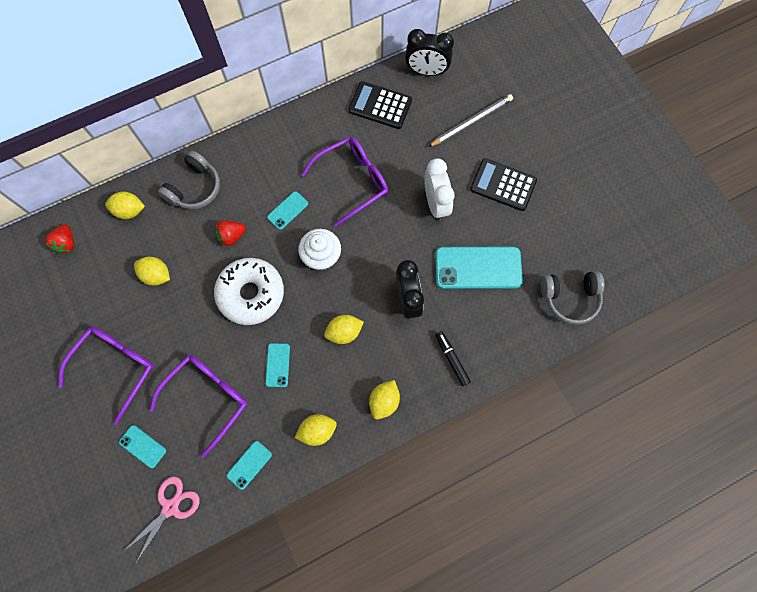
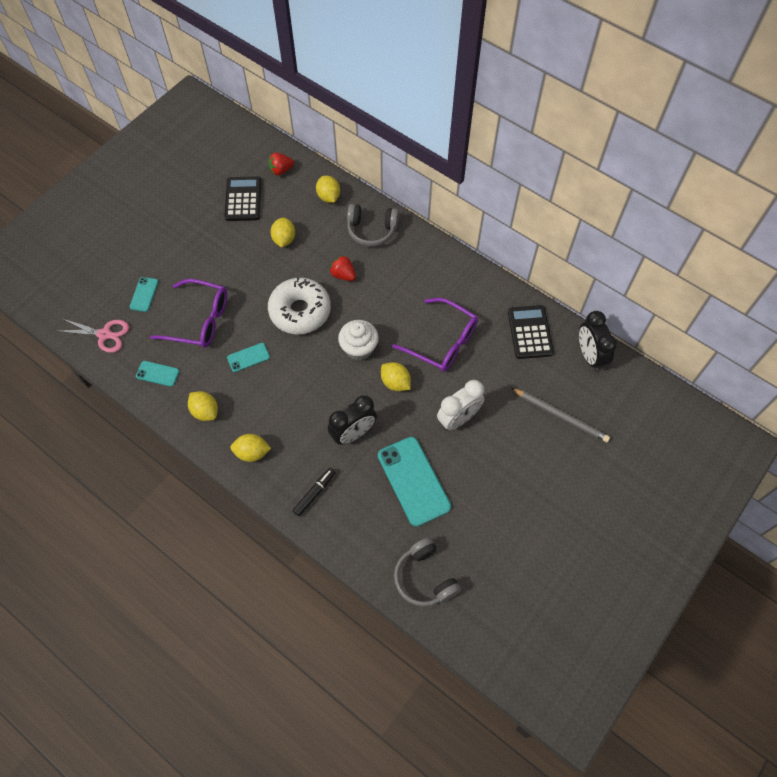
camera: 65 degrees right, 10 degrees down
purple glasses [58,327,154,425] -> none
turquoise phone [267,191,308,230] -> none
yellow lemon [324,315,364,344] -> yellow lemon moved to [381,362,411,391]
black calculator [470,158,537,211] -> black calculator moved to [224,176,262,221]

